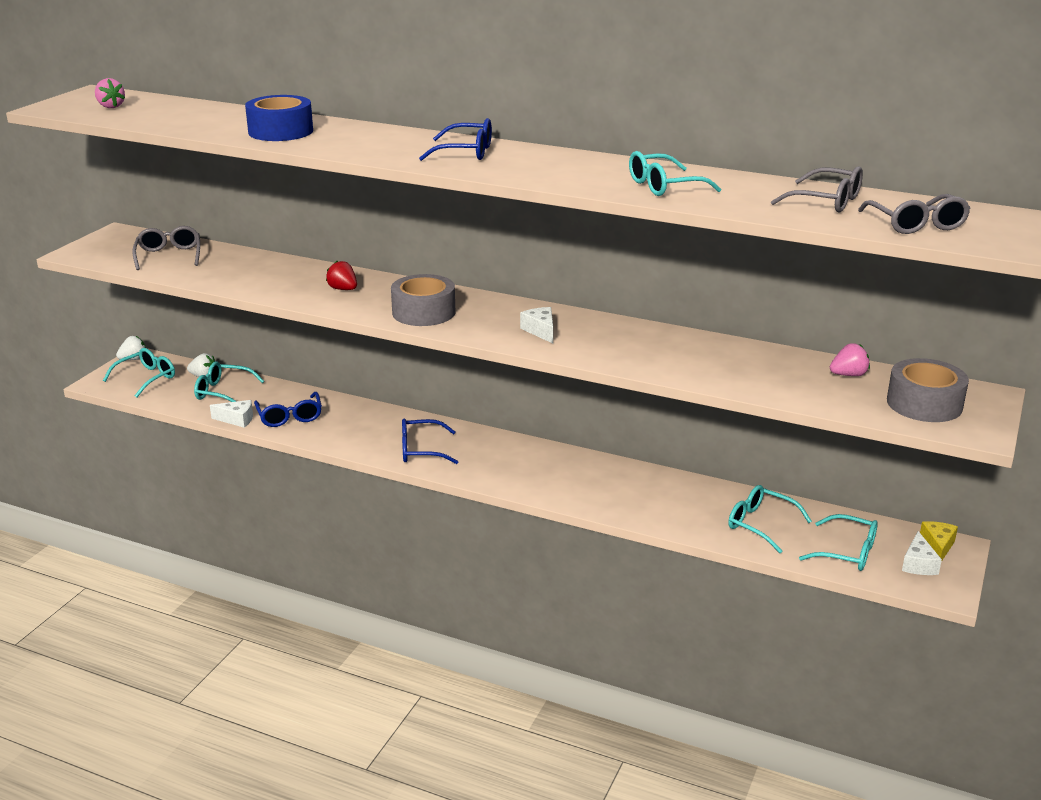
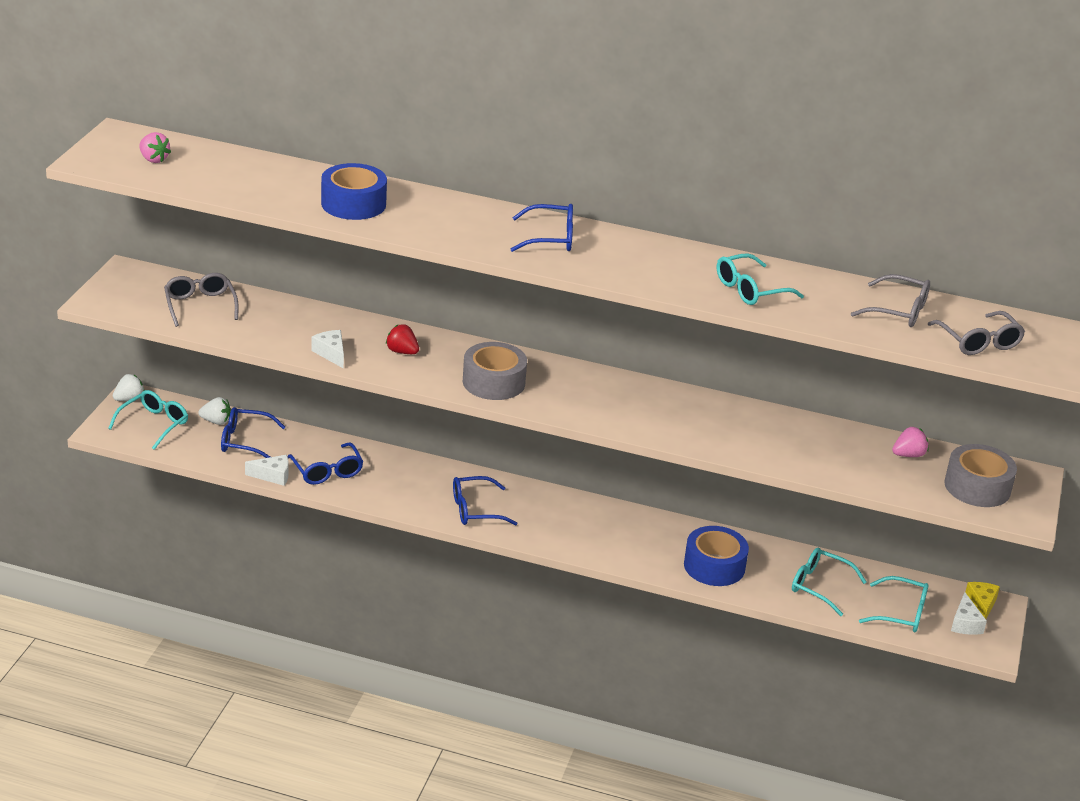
camera: 10 degrees left, 5 degrees up
turquoise glasses [194,361,264,402] -> blue glasses [221,407,285,458]
white cheese [520,307,553,343] -> white cheese moved to [311,330,344,369]
none -> blue tape [684,526,749,586]

